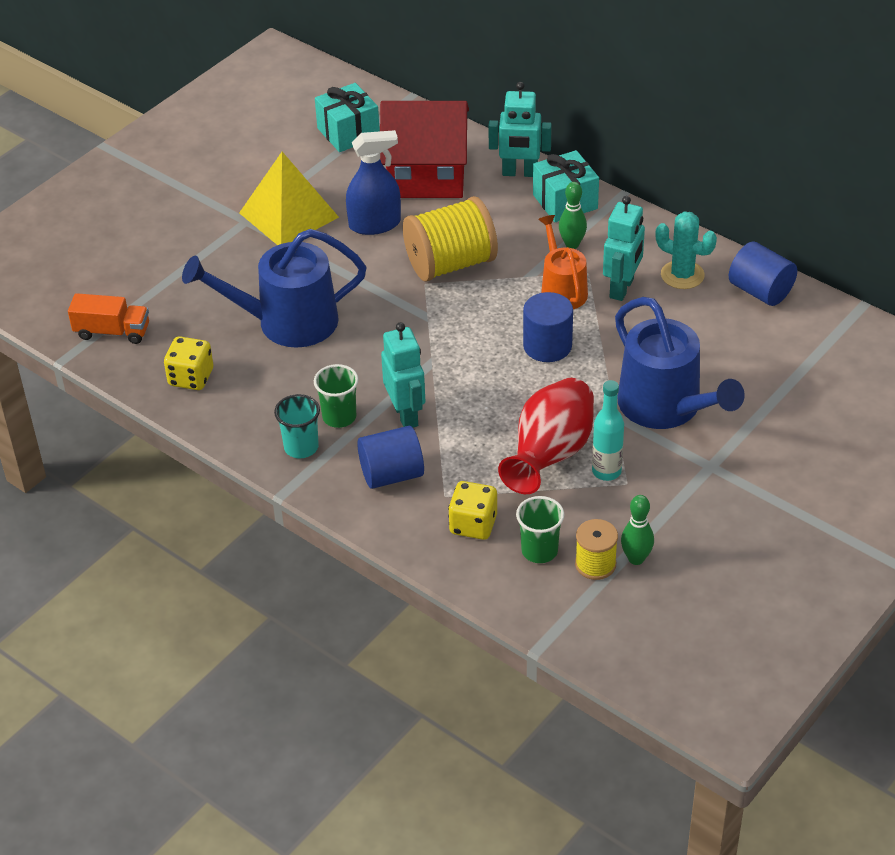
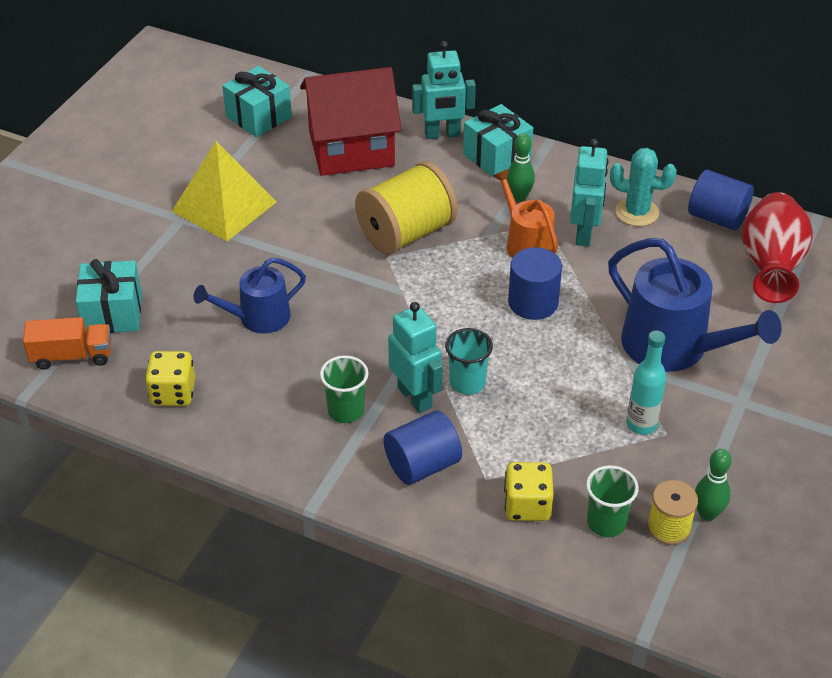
camera: 15 degrees left, 0 degrees up
blue watering can [182,229,366,347] -> blue watering can [194,258,306,334], size x0.60
turquoise cup [274,394,320,458] -> turquoise cup moved to [445,328,493,395]
blue spray bottle [346,130,401,235] -> none
red vase [498,378,594,494] -> red vase moved to [742,192,813,303]
none -> turquoise gift [76,259,142,333]

